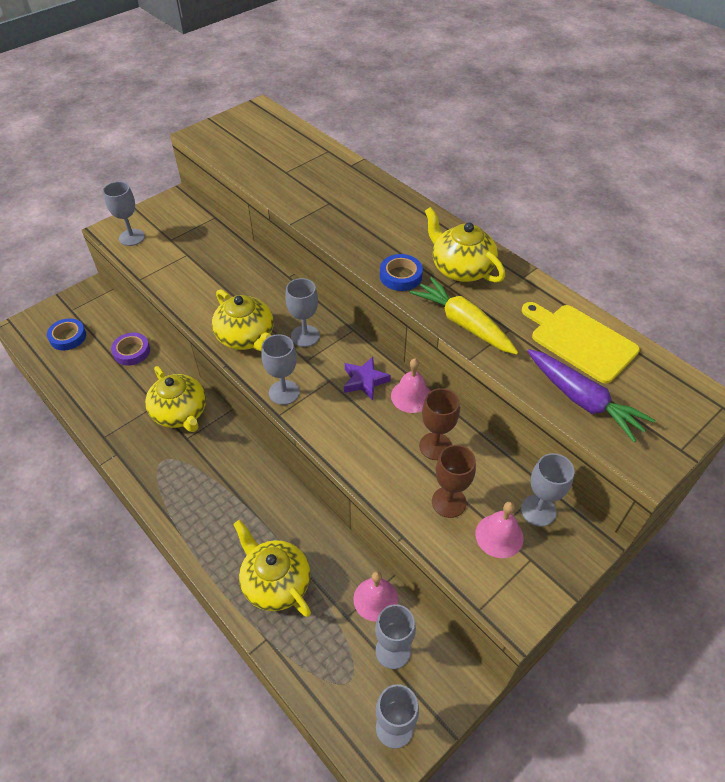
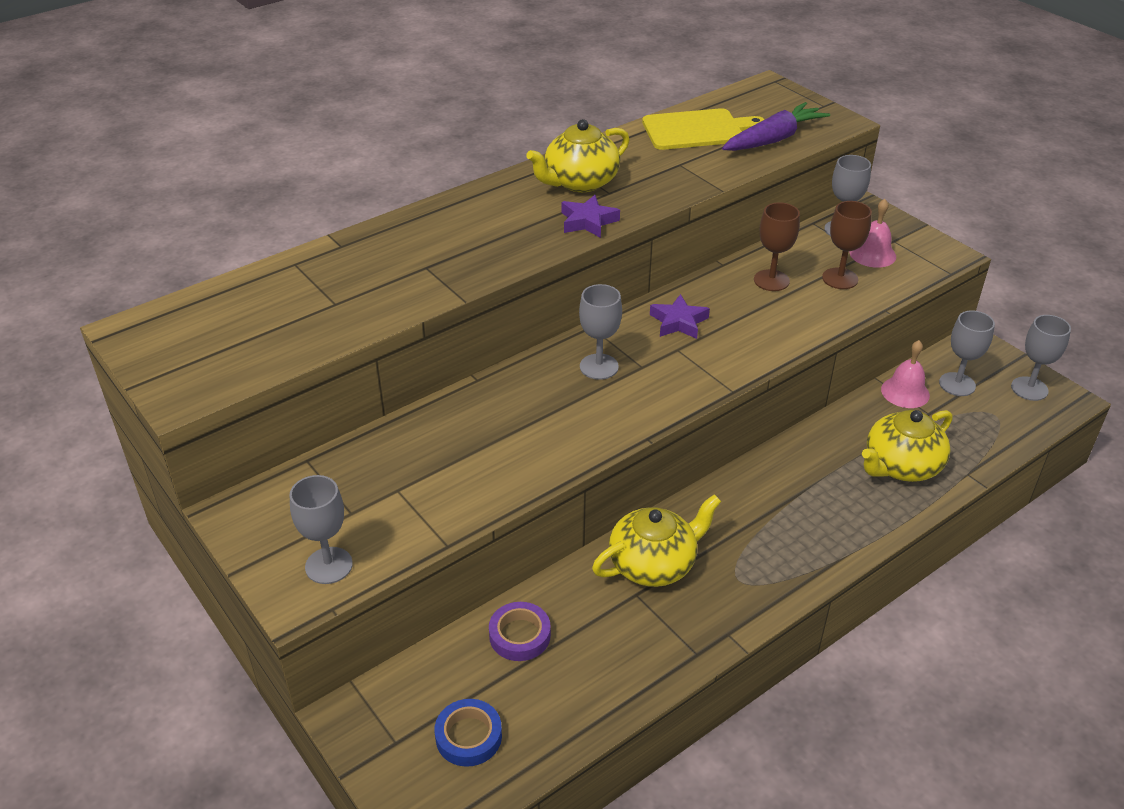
camera: 85 degrees left, 10 degrees down
yellow teapot [212,289,274,351] -> none
grey goblet [261,334,300,405] -> none
blue tape [380,254,423,291] -> purple star [561,195,620,238]
pink bell [391,358,430,413] -> none
yellow carrot [410,277,518,355] -> none
yellow cutting board [522,302,640,384] -> yellow cutting board turned 150 degrees counterclockwise [642,108,765,150]

